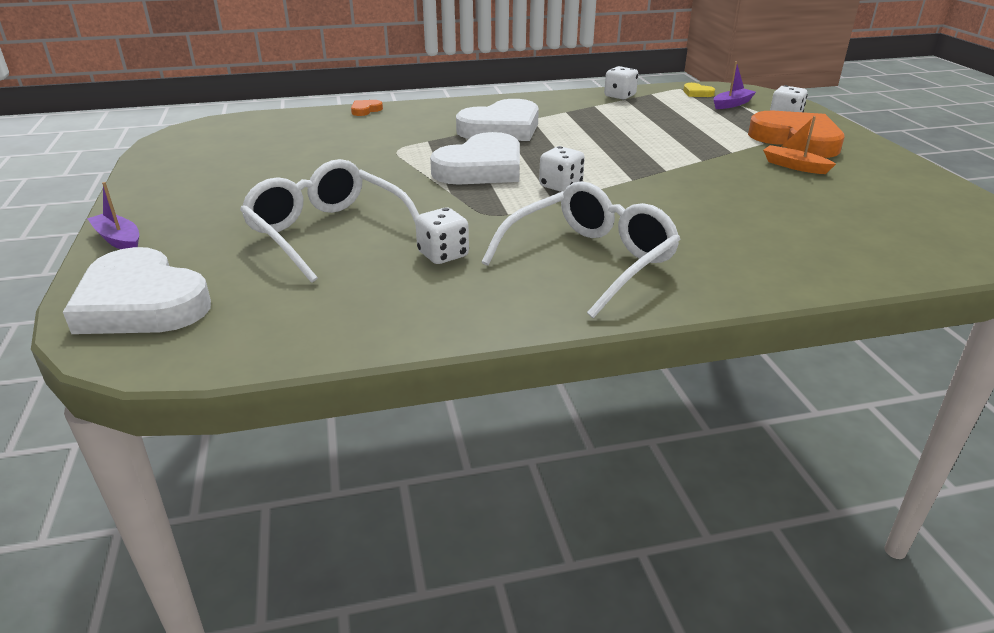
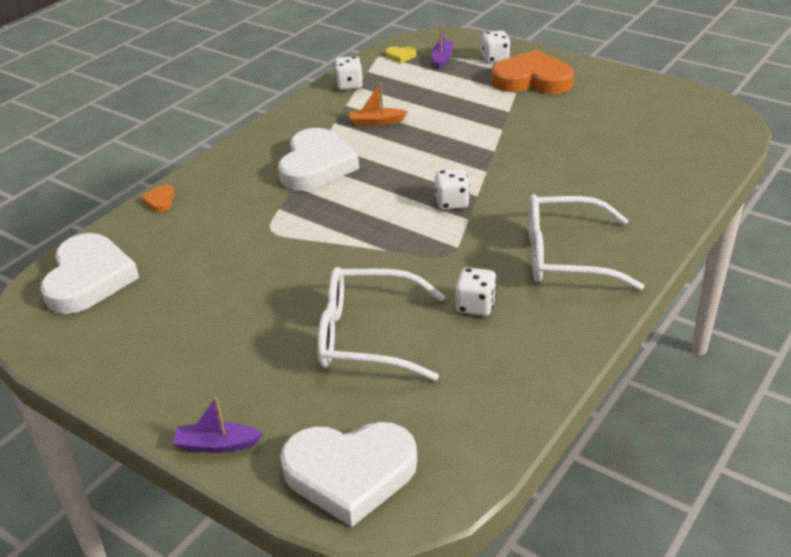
camera: 40 degrees left, 5 degrees up
white heart [430,132,520,185] -> white heart moved to [40,233,139,314]
white glasses [481,181,680,318] -> white glasses turned 90 degrees counterclockwise [528,194,644,290]
orange boat [763,116,836,174] -> orange boat moved to [349,82,408,126]

